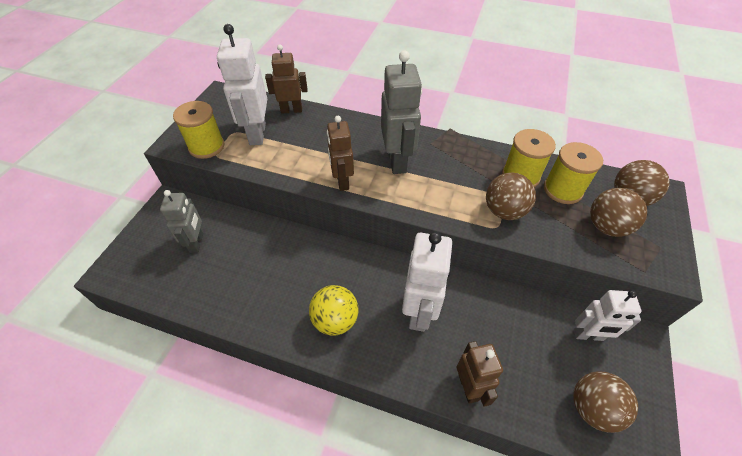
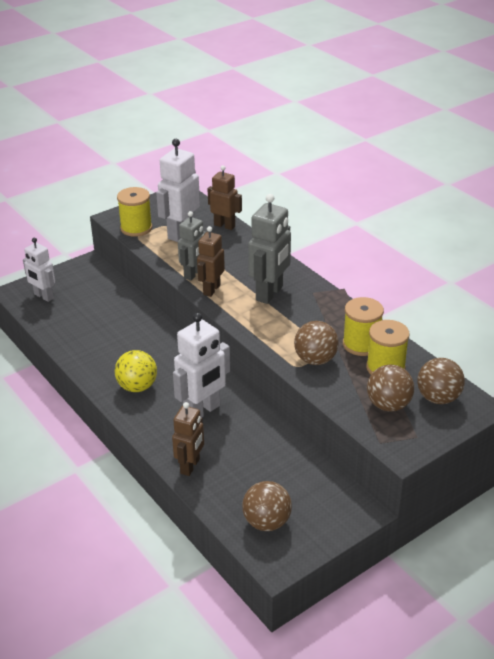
camera: 35 degrees right, 15 degrees down
grey robot [160,190,203,253] -> grey robot moved to [178,211,206,281]
white robot [574,290,641,341] -> white robot moved to [23,238,55,302]

